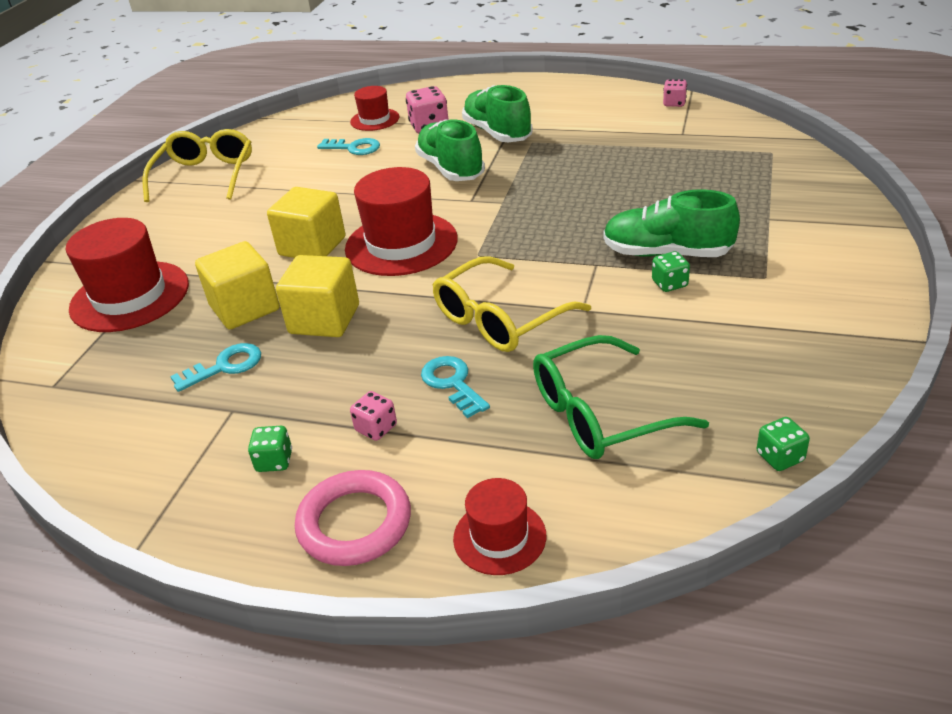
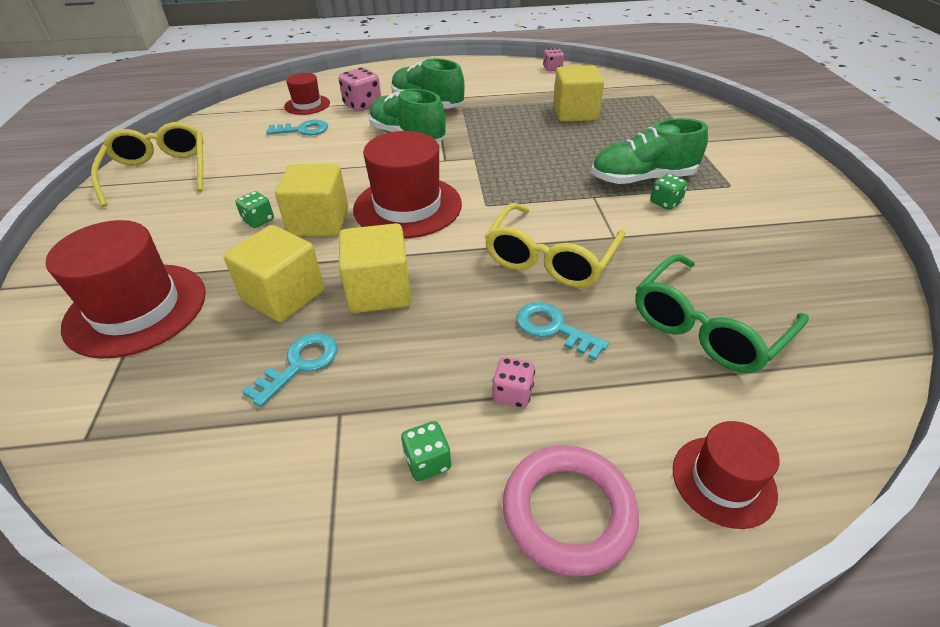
camera: 25 degrees left, 5 degrees up
green dice [757,417,810,471] -> green dice moved to [235,191,274,228]
none -> yellow cube [553,65,604,122]

